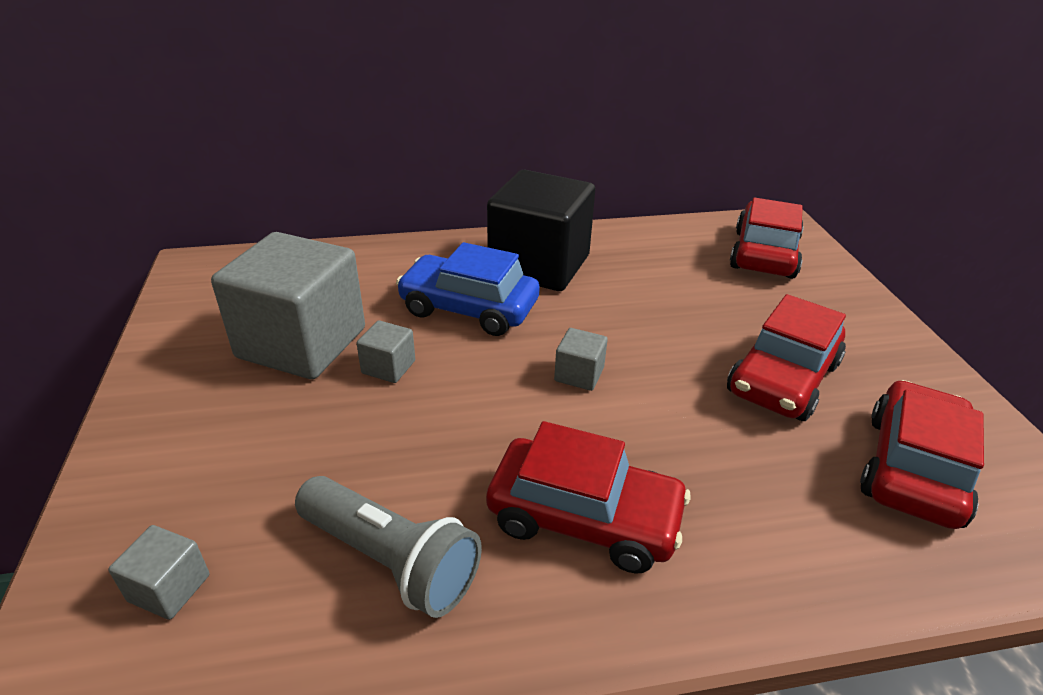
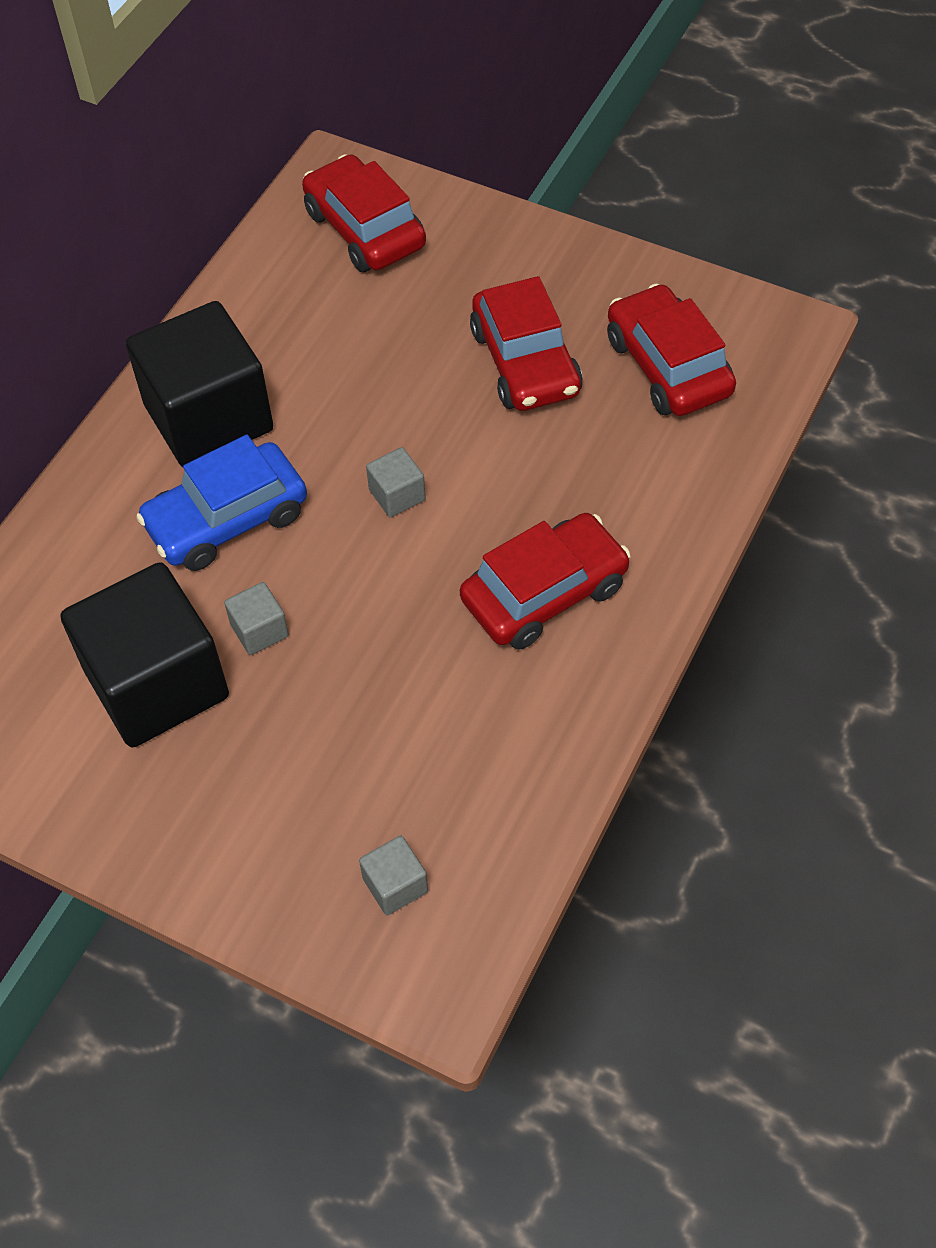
camera: 50 degrees left, 20 degrees up
grey cube [211,232,365,379] -> black cube [60,562,229,748]
grey flashlight [295,476,482,618] -> none

